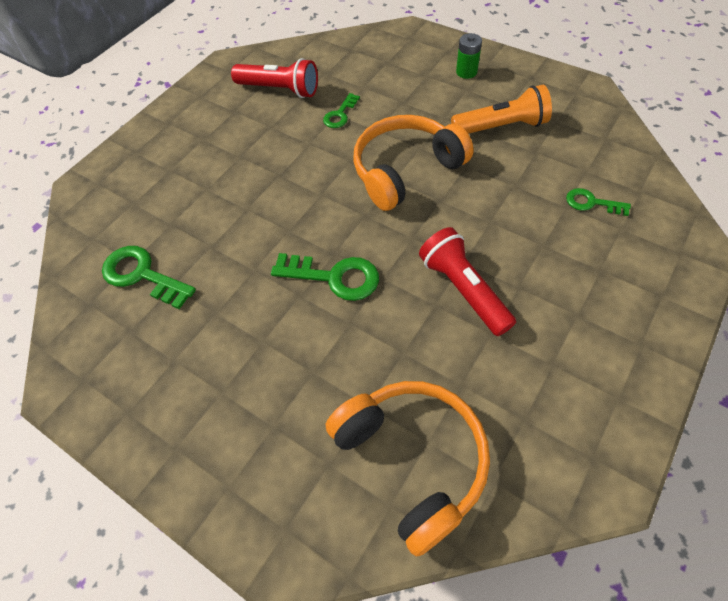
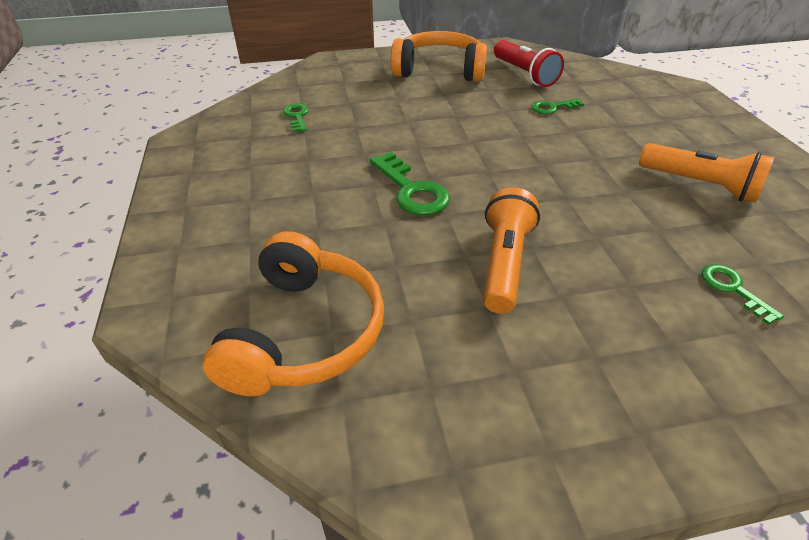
camera: 40 degrees right, 15 degrees down
green key [102,246,196,309] -> green key [283,103,308,132], size x0.59
orange headphones [353,115,474,211] -> orange headphones moved to [391,31,487,82]
red flashlight [419,227,516,336] -> orange flashlight [483,187,540,314]
green battery [456,33,482,79] -> none

